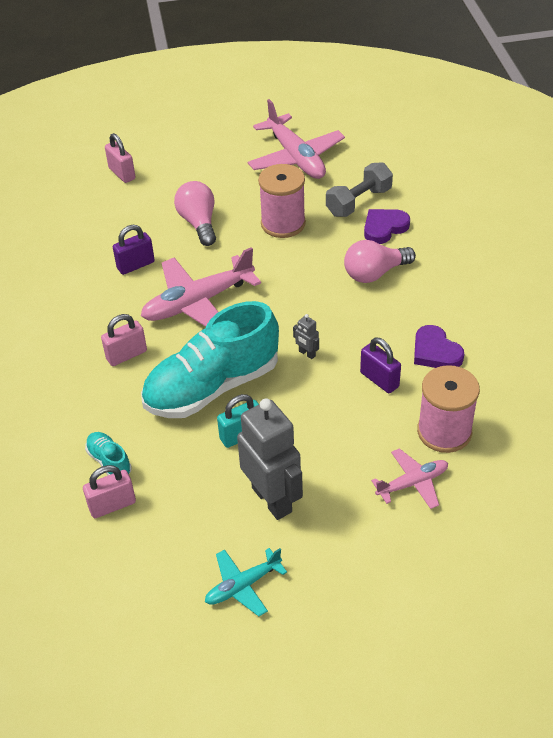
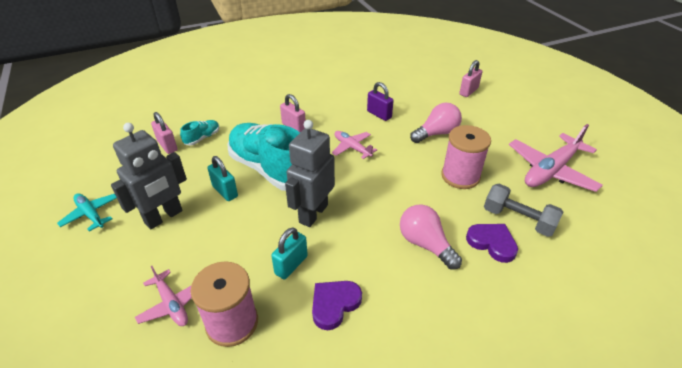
camera: 75 degrees right, 5 degrees down
pink plane [141,247,261,327] -> pink plane [332,131,377,159], size x0.55
grey robot [293,314,319,359] -> grey robot [285,120,335,227], size x2.46
purple padlock [360,337,401,393] -> turquoise padlock [271,227,308,279]

